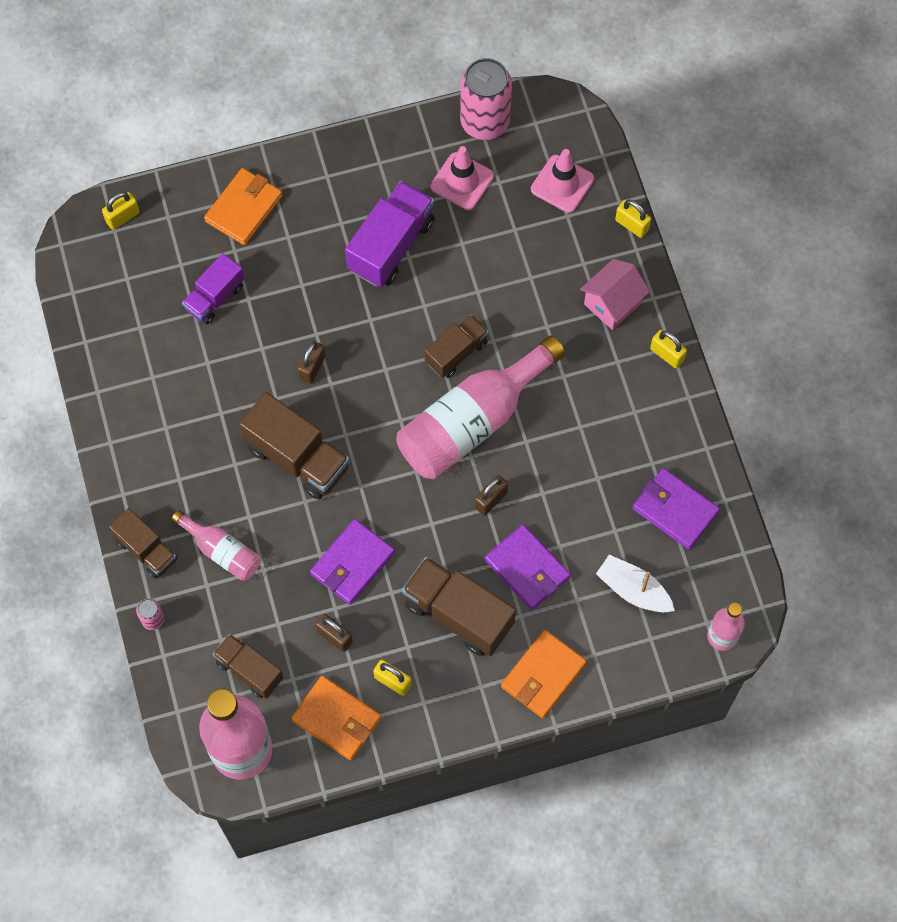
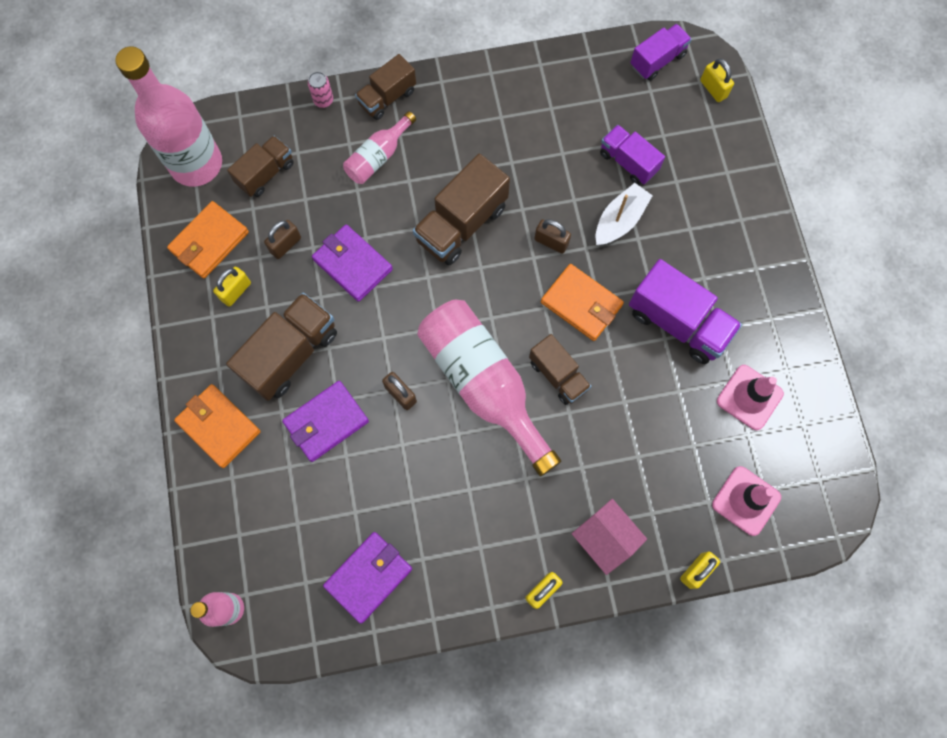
camera: 95 degrees right, 5 degrees up
orange wallet [204,168,282,245] -> orange wallet moved to [541,264,624,341]
pink can [460,58,512,140] -> none
white boat [596,555,675,612] -> white boat moved to [595,183,653,245]
none -> purple truck [630,24,692,81]

